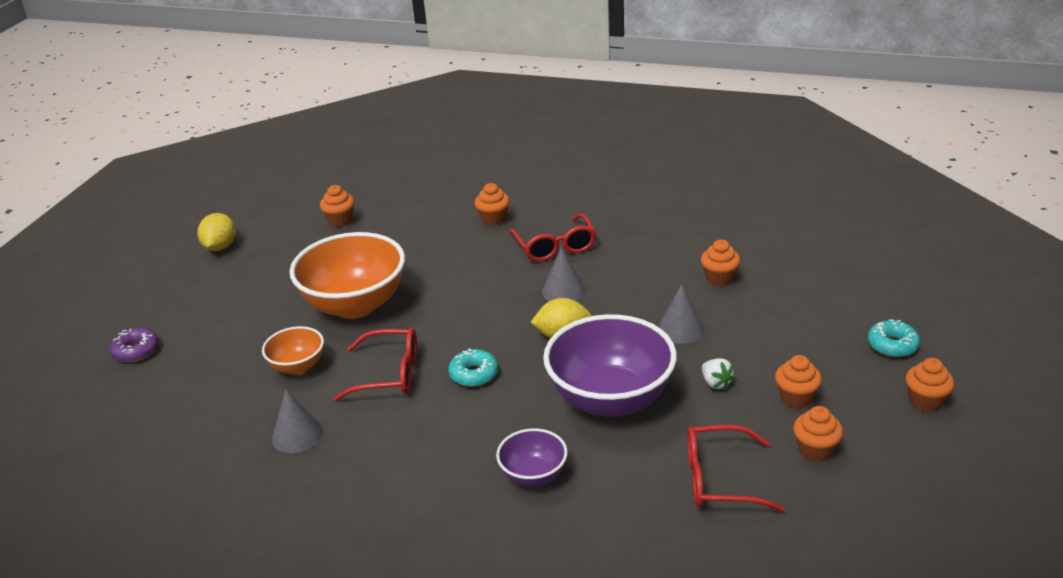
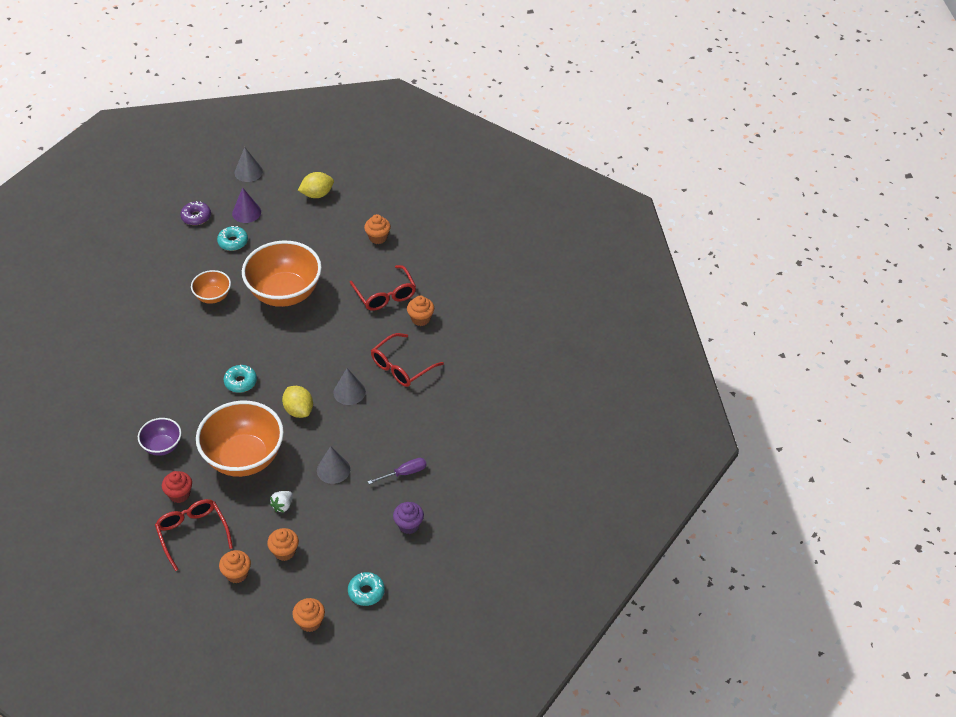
camera: 60 degrees right, 15 degrees up
grey cone [272,390,323,453] -> grey cone moved to [235,147,263,182]
red glasses [333,328,417,401] -> red glasses moved to [350,265,416,311]
purple bowl [543,314,677,417] -> orange bowl [196,401,284,477]
orange cupcake [701,240,740,286] -> purple screwdriver [368,458,426,484]
none -> red cupcake [162,471,192,503]
none -> turquoise donut [217,226,248,251]
none -> purple cone [232,187,261,223]
none -> purple cupcake [393,502,424,534]

